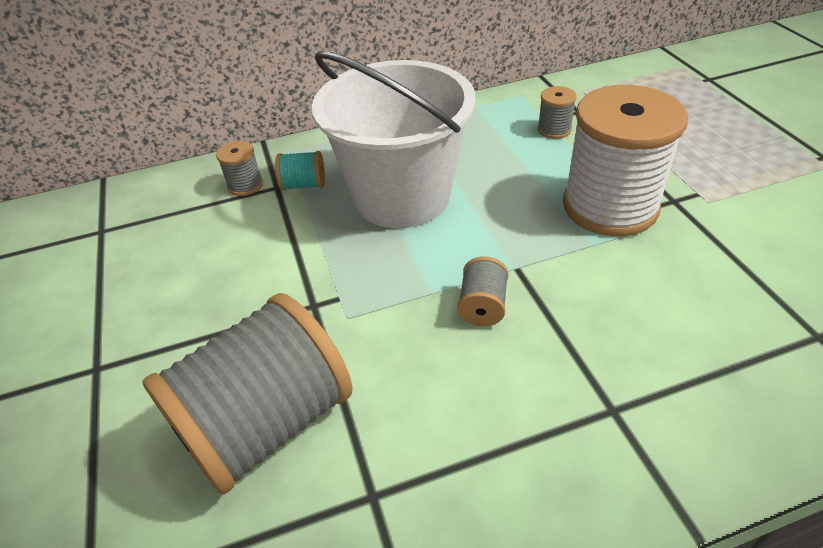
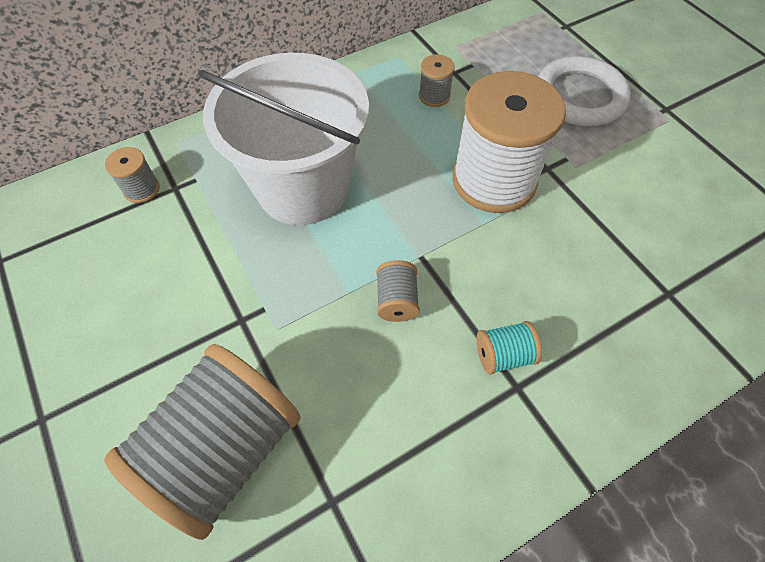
camera: 15 degrees left, 15 degrees up
turquoise spool [275,151,325,190] -> turquoise spool moved to [477,321,542,374]
none -> white ring [538,56,631,126]

